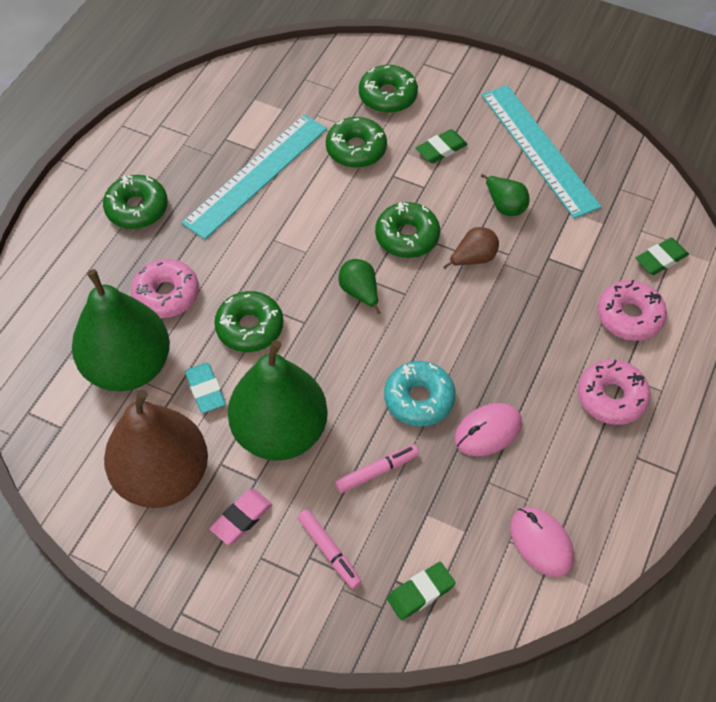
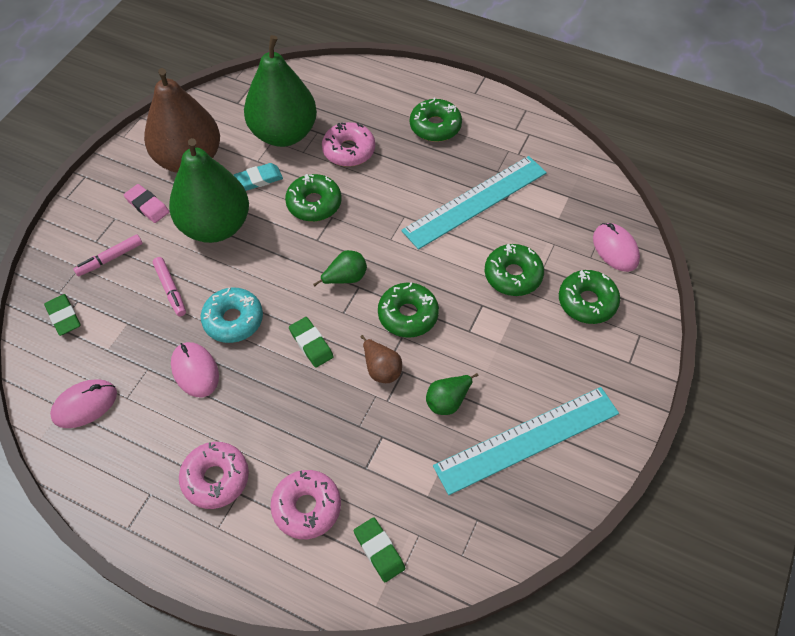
camera: 90 degrees right, 0 degrees up
turquoise ruler [181,114,327,240] -> turquoise ruler turned 75 degrees counterclockwise [401,156,547,250]
green eraser [416,129,468,163] -> green eraser moved to [289,317,334,368]
none -> pink mouse [593,223,640,272]

